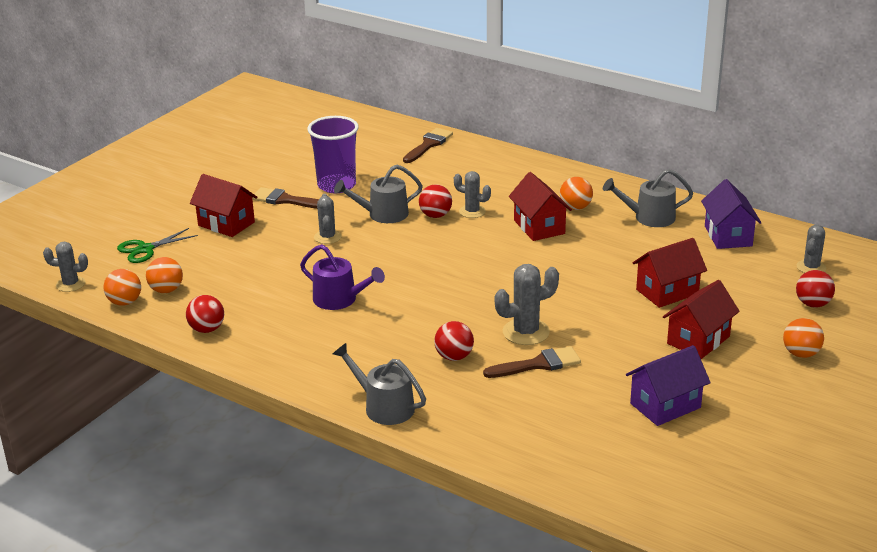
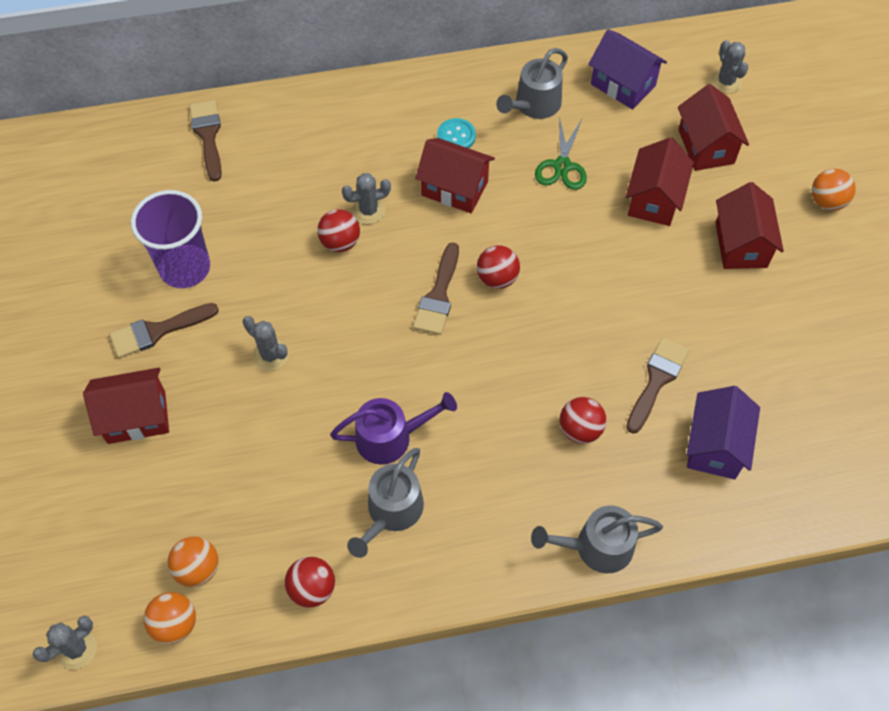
camera: 45 degrees left, 30 degrees up
green scissors [117,228,198,263] -> green scissors moved to [535,117,587,190]
grey watering can [334,165,423,223] -> grey watering can moved to [347,448,424,558]
grey cactus [495,264,559,345] -> none
orange ball [560,177,593,210] -> turquoise button [437,118,476,148]
purple house [626,345,711,426] -> purple house moved to [687,386,760,479]
red ball [796,270,835,308] -> red ball moved to [477,246,520,289]
none -> brown brush [413,242,459,335]
none -> red house [678,84,749,171]

